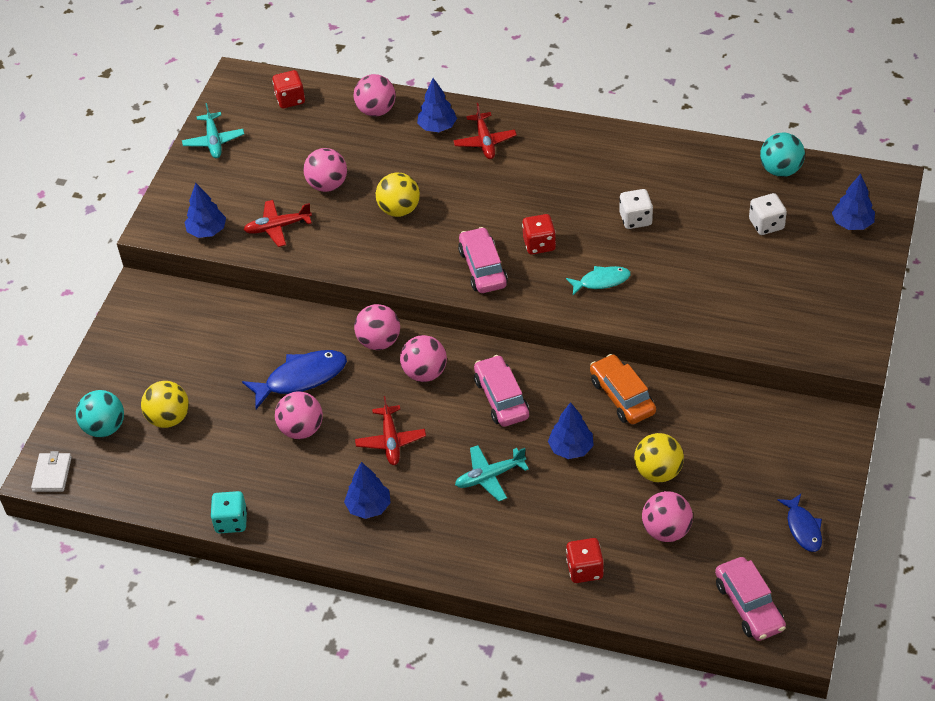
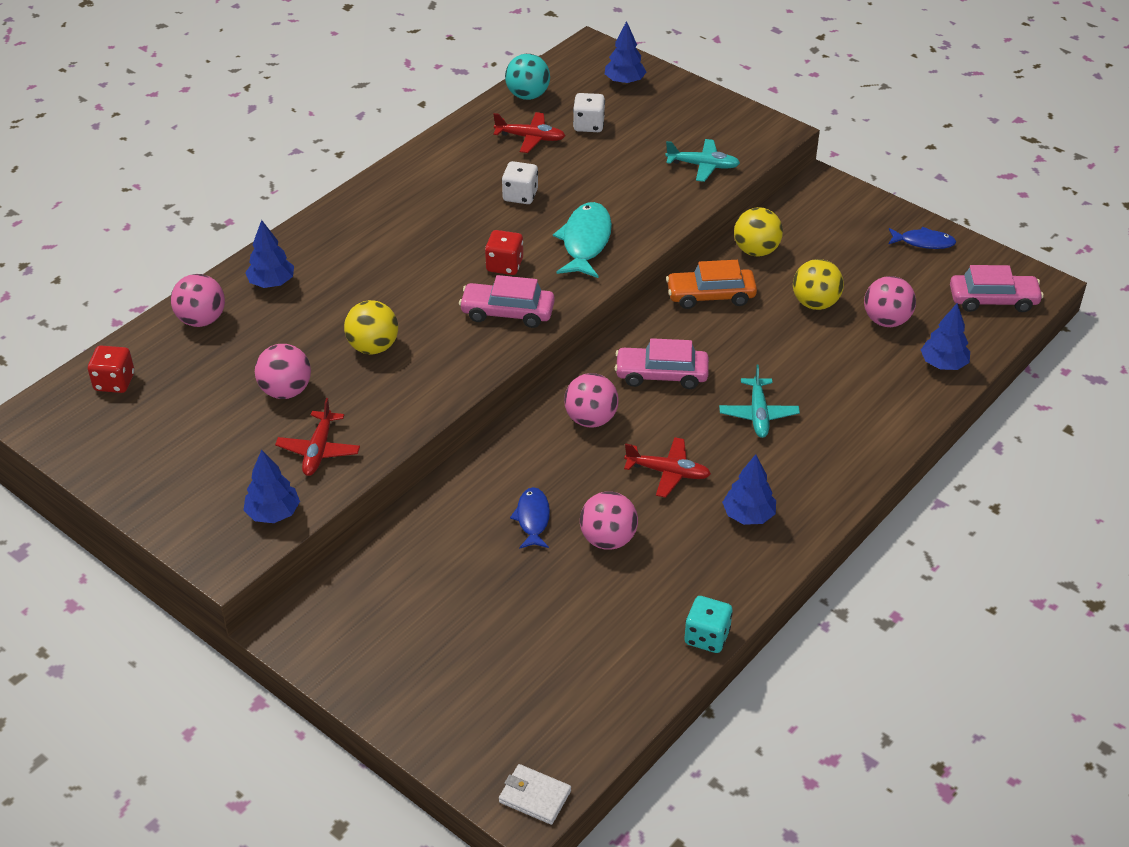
camera: 70 degrees left, 5 degrees down
turquoise ball [76,390,124,437] -> none
yellow ball [141,381,189,428] -> yellow ball moved to [734,207,783,257]
turquoise plane [182,103,244,158] -> turquoise plane moved to [665,139,740,182]
blue fish [242,350,347,409] -> blue fish [510,487,550,549], size x0.61
pink ball [354,304,400,350] -> none
red plane [453,103,517,159] -> red plane moved to [493,112,565,153]
blue tree [548,402,594,459] -> blue tree moved to [921,303,970,370]
turquoise fish [566,266,631,295] -> turquoise fish [553,202,612,278], size x1.64
red dice [566,538,604,583] -> none

